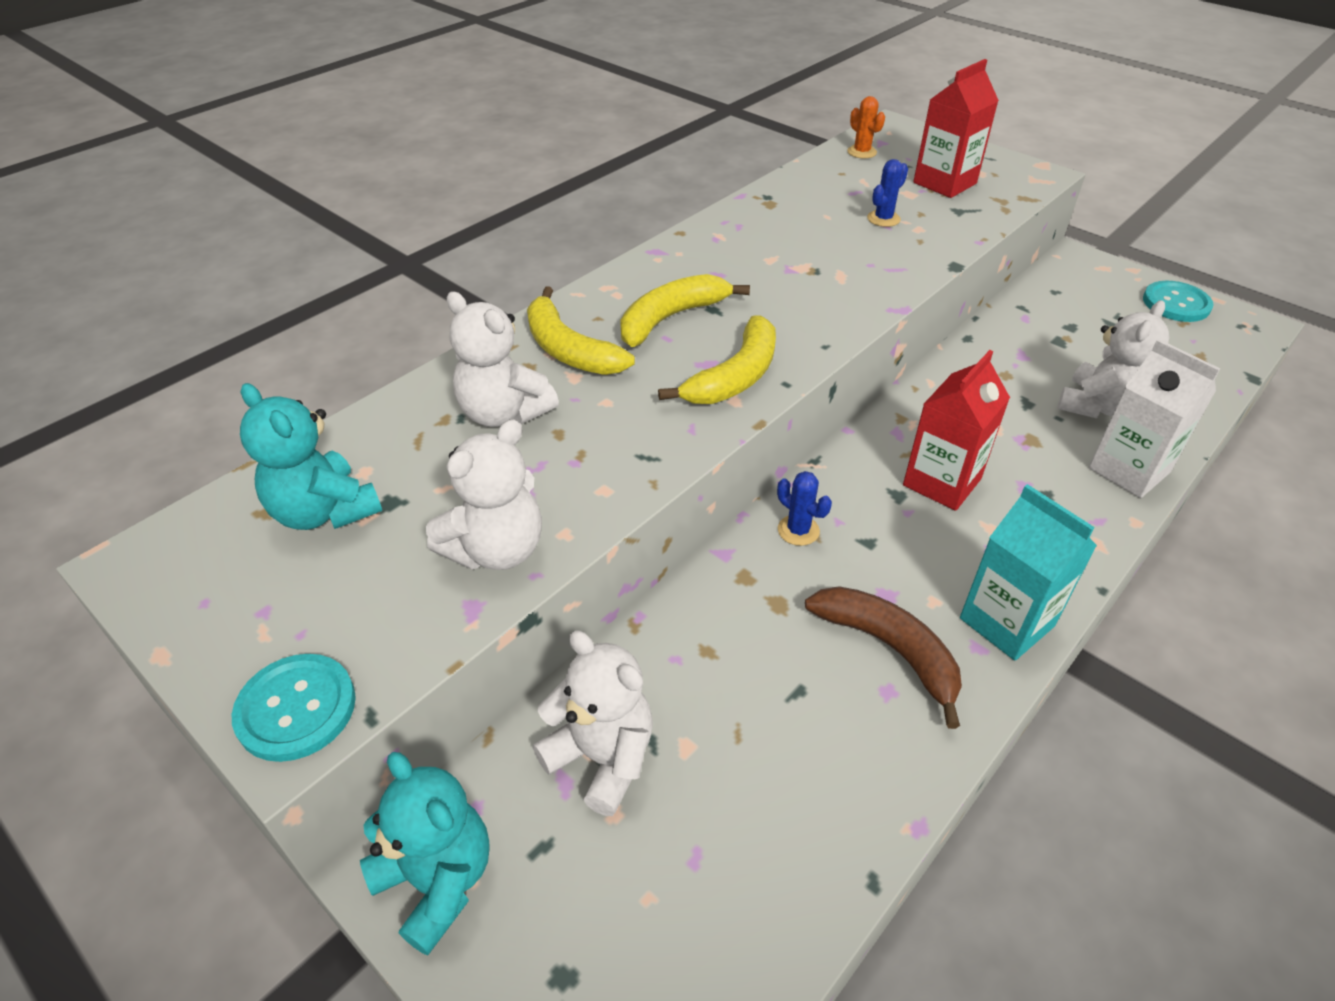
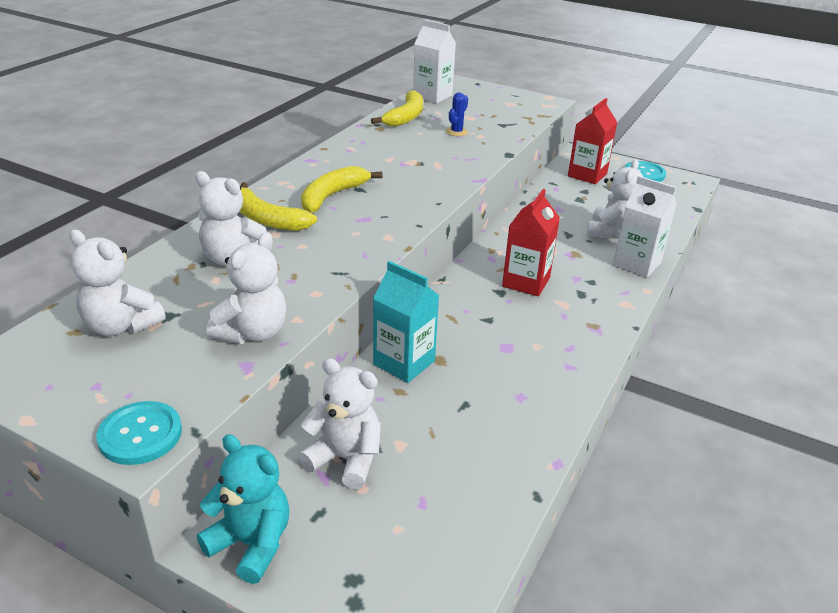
camera: 15 degrees left, 10 degrees down
turquoise teddy bear [240,383,382,530] -> white teddy bear [70,230,166,336]
yellow banana [658,315,776,404] -> yellow banana moved to [371,90,423,127]
blue cactus [777,471,832,546] -> none
brown banana [805,586,962,729] -> none
orange cactus [847,96,885,158] -> white carton [413,19,456,104]
red carton [913,59,999,198] -> red carton moved to [568,98,618,184]
turquoise carton [960,484,1097,661] -> turquoise carton moved to [373,261,439,383]

